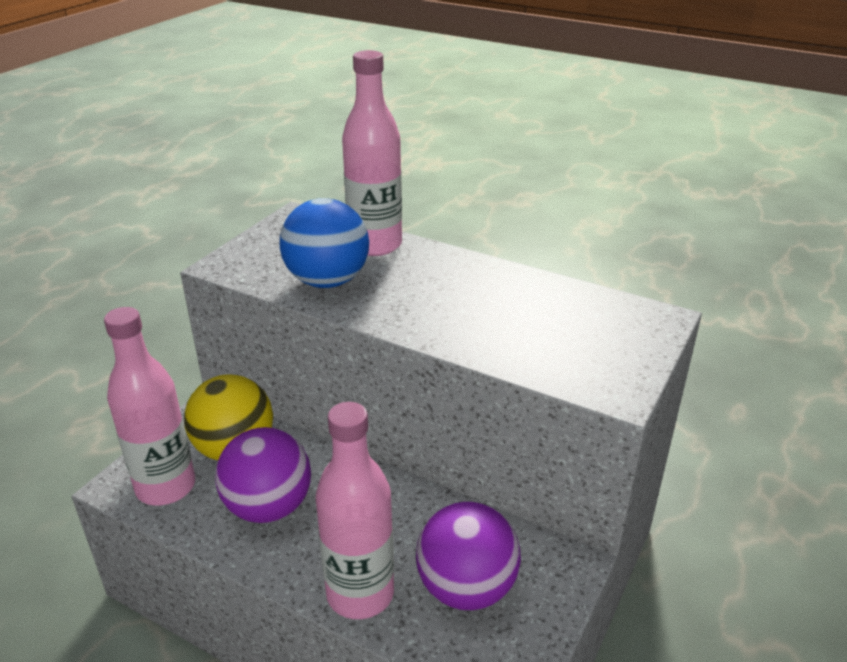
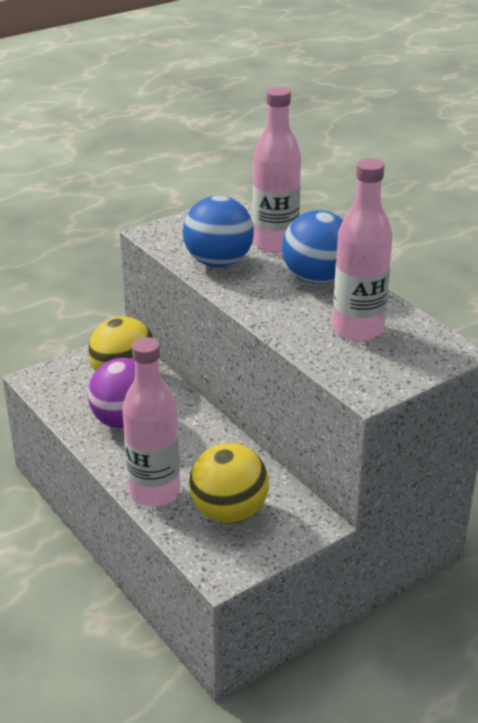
camera: 25 degrees right, 0 degrees up
pink bottle [104,307,195,505] -> pink bottle moved to [333,158,393,341]
purple ball [416,502,521,610] -> yellow ball [189,443,269,524]
none -> blue ball [282,210,343,284]

